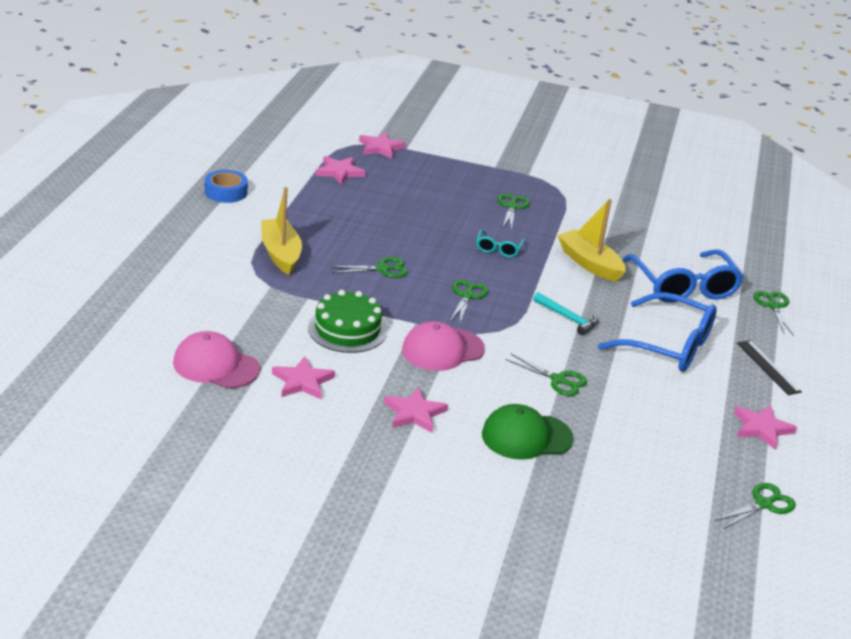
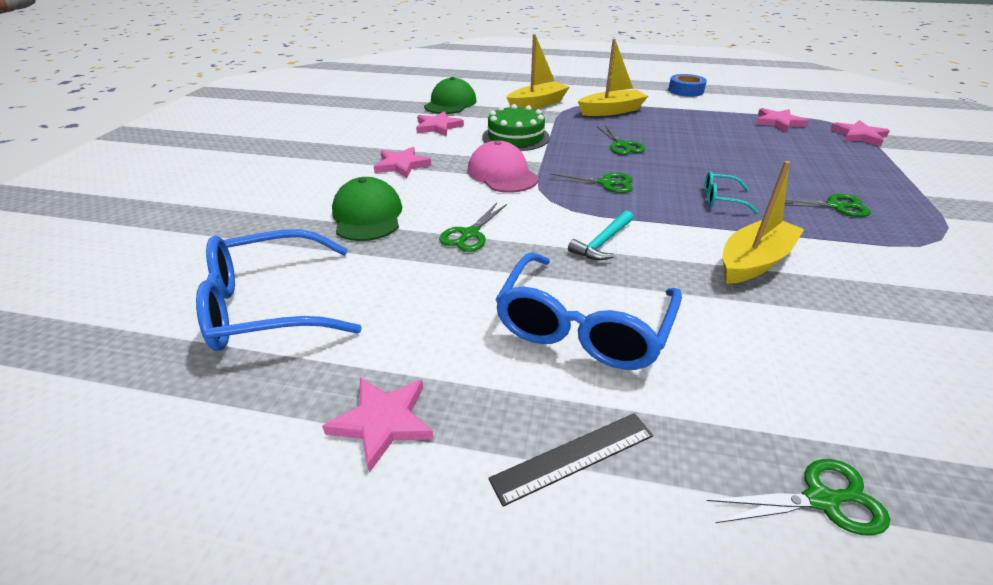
camera: 90 degrees right, 5 degrees up
pink cap [173,331,260,389] -> green cap [424,77,476,114]
blue glasses [623,249,744,303] -> blue glasses moved to [196,229,362,351]
green scissors [715,483,796,529] -> none
none -> yellow boat [506,34,569,109]

